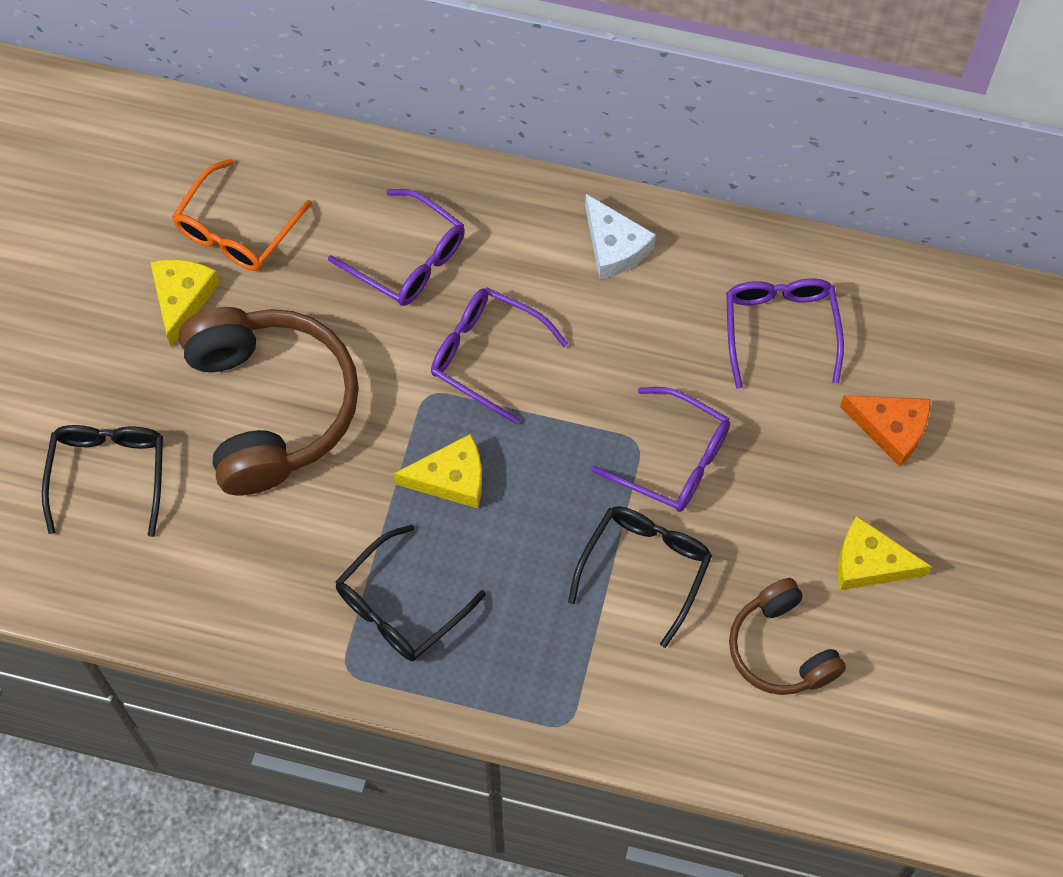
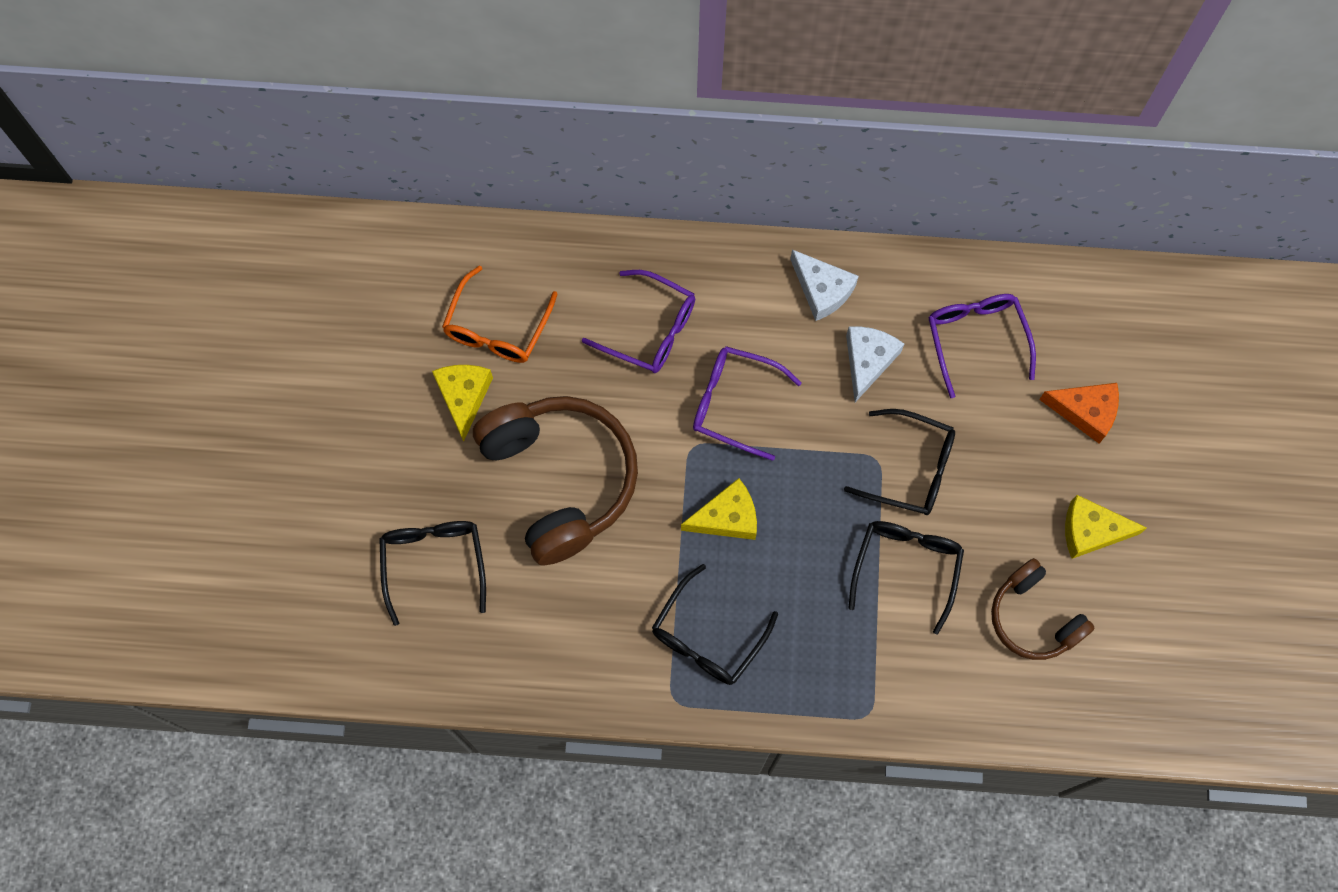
camera: 10 degrees left, 5 degrees up
purple glasses [591,387,730,512] -> black glasses [844,409,955,515]
none -> white cheese [846,326,904,402]

